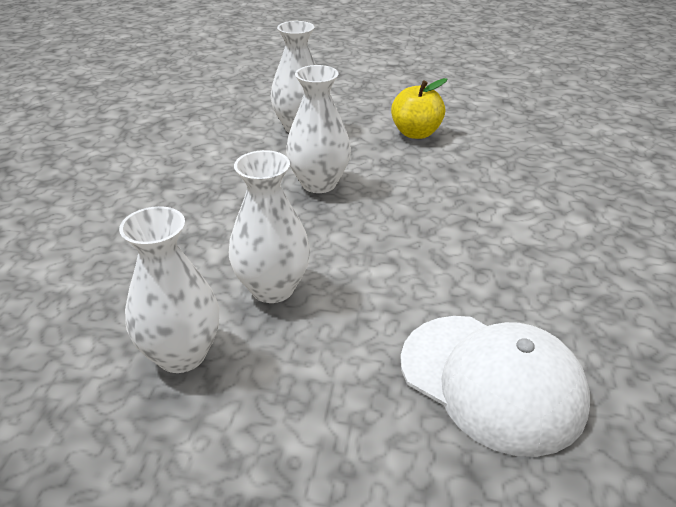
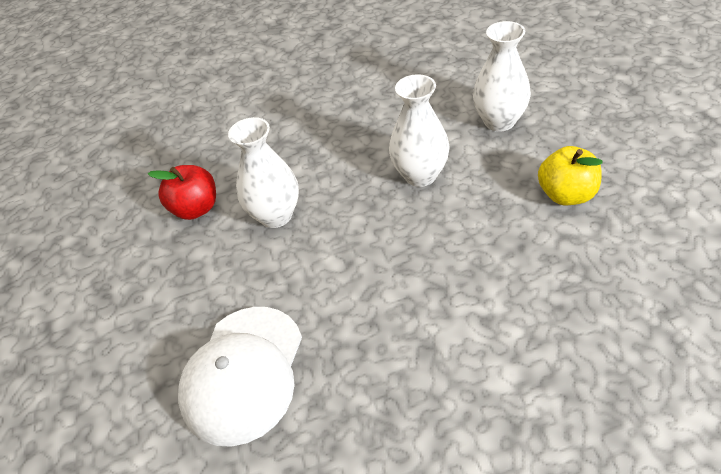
camera: 70 degrees right, 10 degrees up
white vase [119,206,219,373] -> red apple [148,165,216,220]

